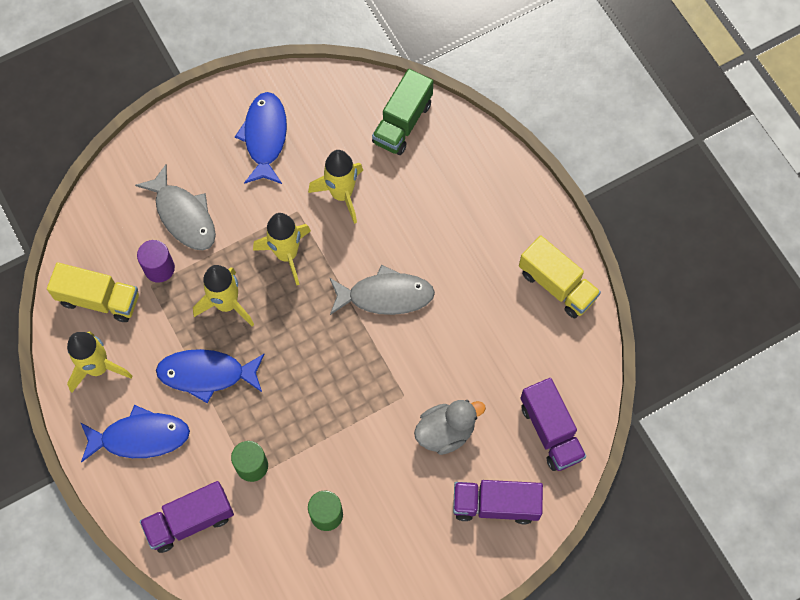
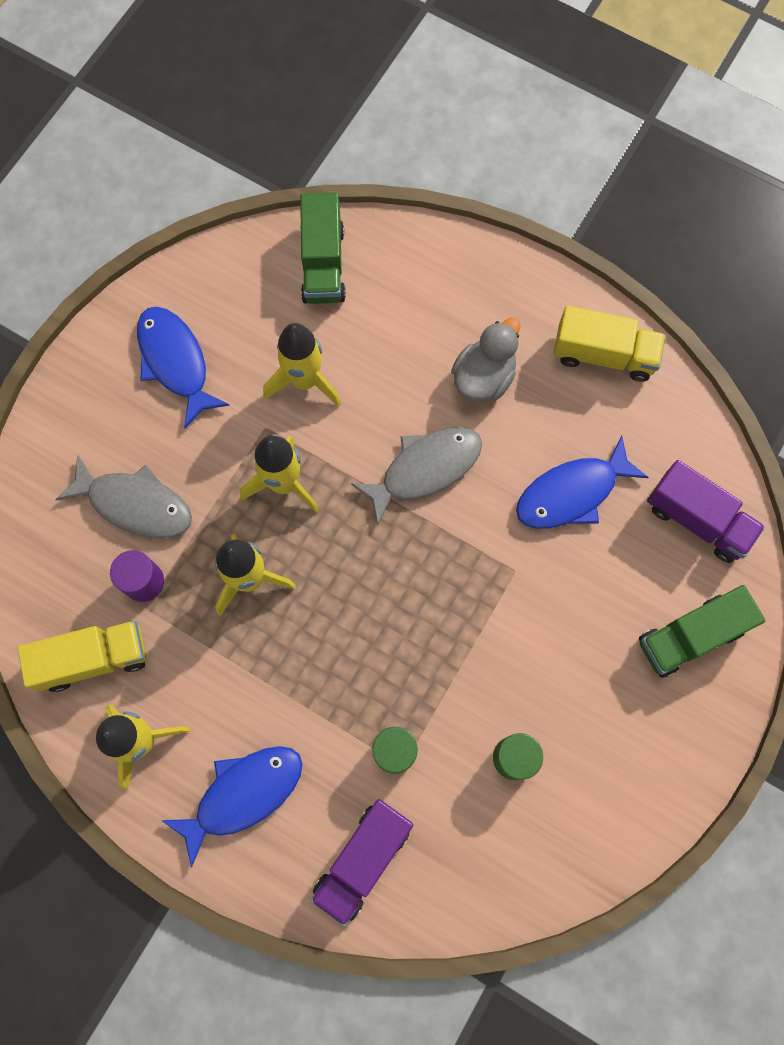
camera: 30 degrees left, 5 degrees up
blue fish [156,349,264,403] -> blue fish moved to [516,436,649,529]
grey duck [414,400,486,455] -> grey duck moved to [451,317,521,402]
purple truck [453,480,543,524] -> green truck [639,585,766,678]

